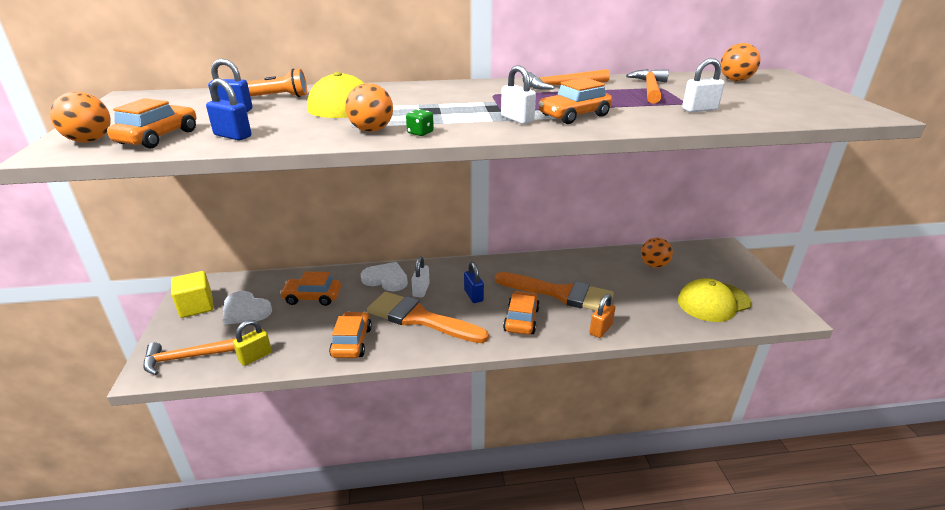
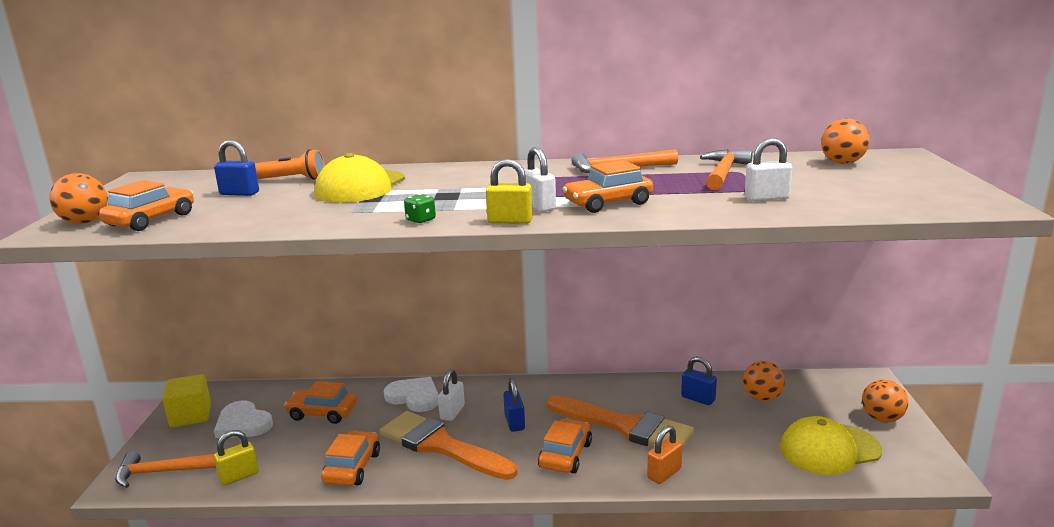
camera: 10 degrees right, 10 degrees down
blue padlock [206,78,251,141] -> blue padlock moved to [681,356,717,405]
orange ball [345,83,393,132] -> orange ball moved to [862,380,908,423]
none -> yellow padlock [486,159,533,224]

